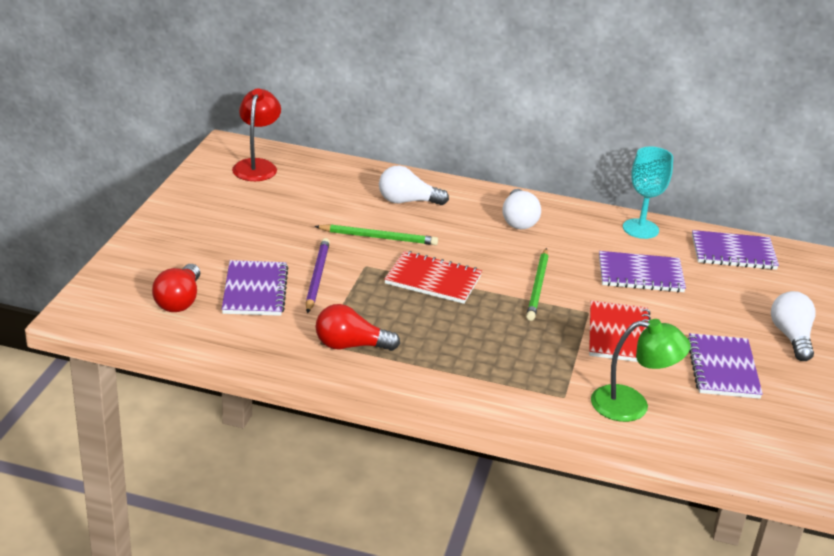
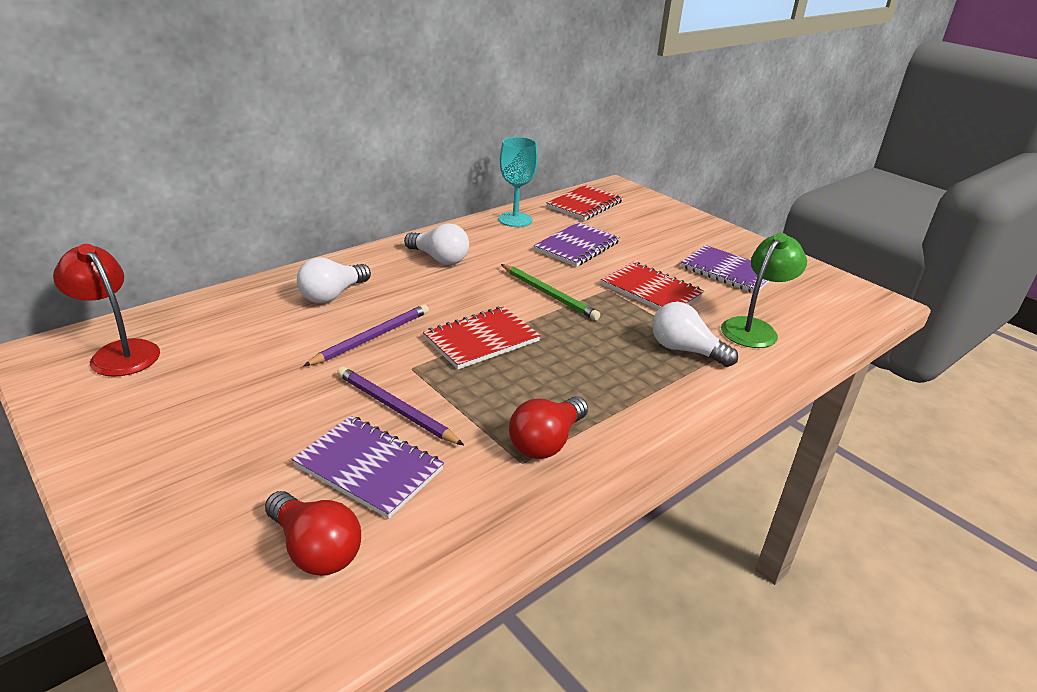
camera: 55 degrees left, 0 degrees up
green pencil [314,224,438,245] -> purple pencil [303,304,429,366]
purple notebook [692,230,779,270] -> red notebook [547,185,623,220]
white light bulb [771,291,815,361] -> white light bulb moved to [652,302,738,367]

